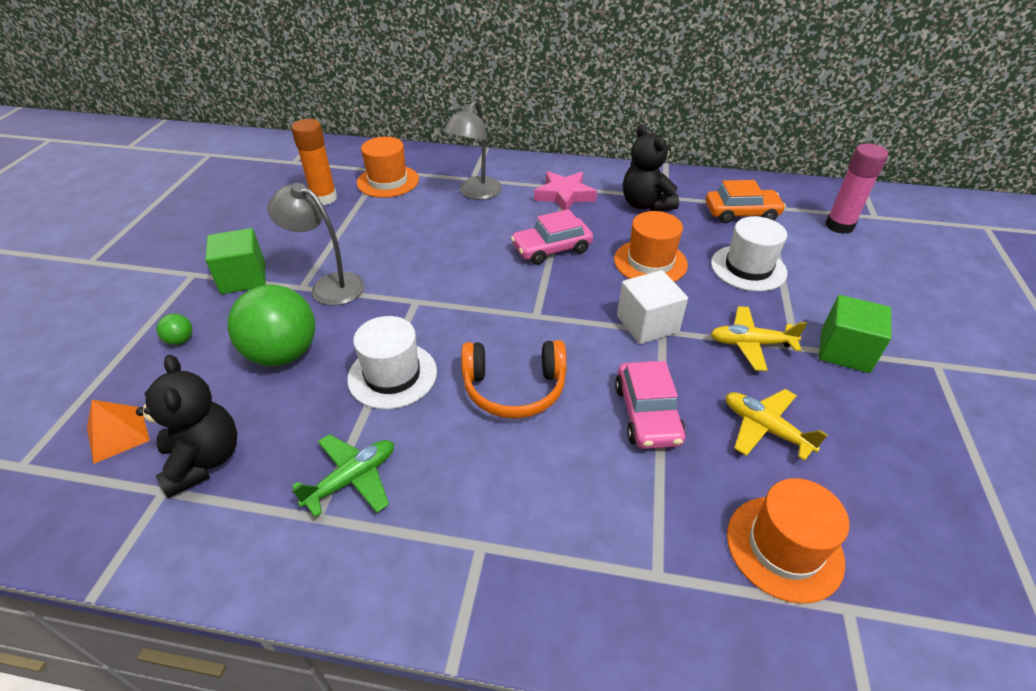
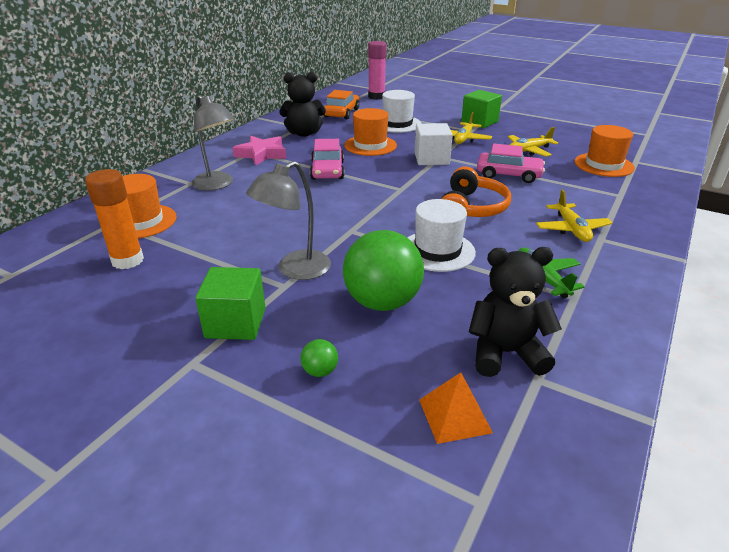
camera: 70 degrees left, 10 degrees down
none -> yellow plane [536,189,612,242]

